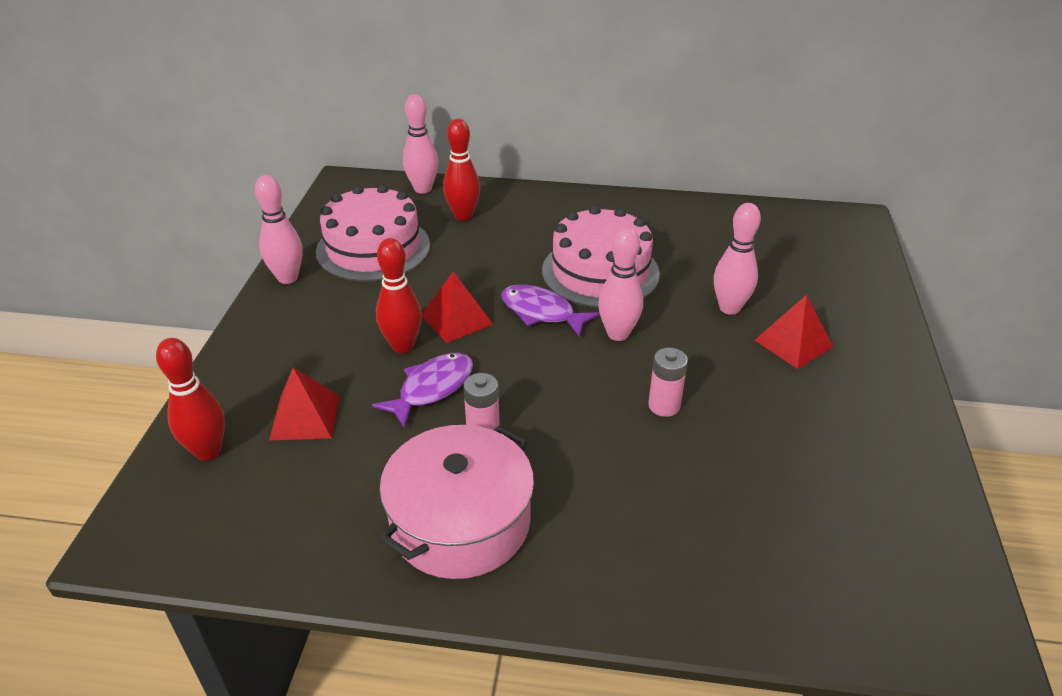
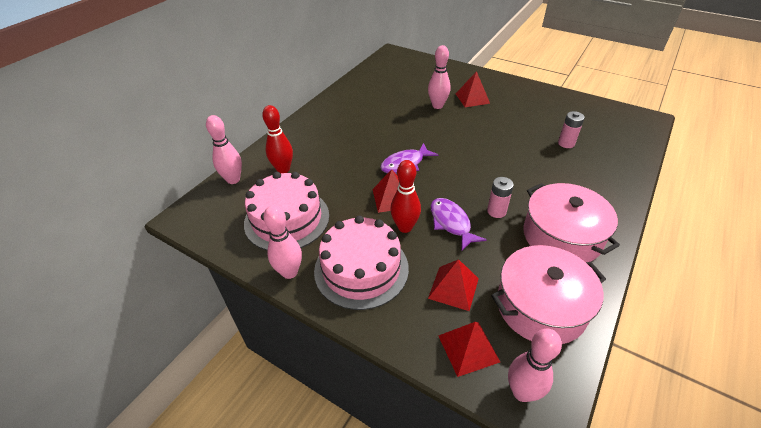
camera: 65 degrees left, 5 degrees up
red bowling pin [156,338,225,461] -> red pyramid [439,322,500,377]
pink cake [542,205,660,308] -> pink cake moved to [314,216,409,310]
pink bowling pin [598,227,643,341] -> pink bowling pin moved to [508,328,562,402]
pink battery [648,348,688,417] -> pink battery moved to [558,111,585,148]
none -> pink pot [491,245,606,344]

